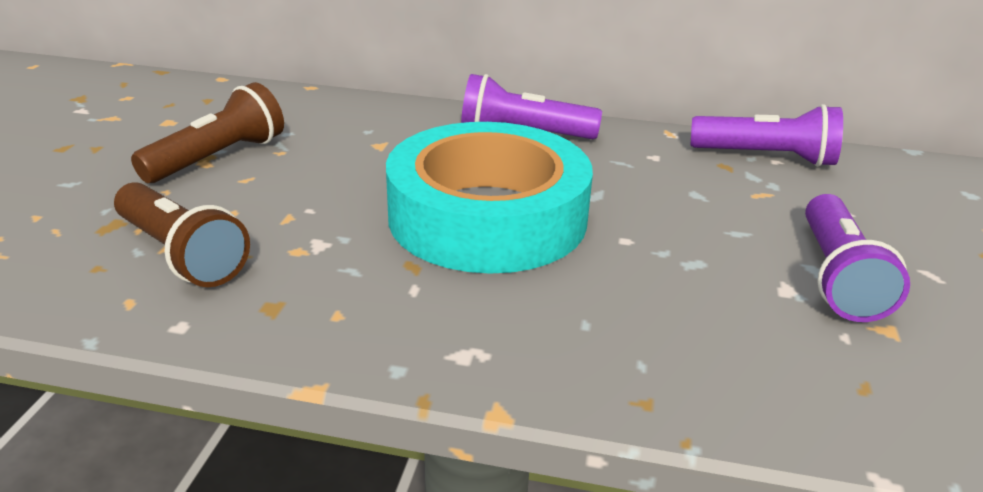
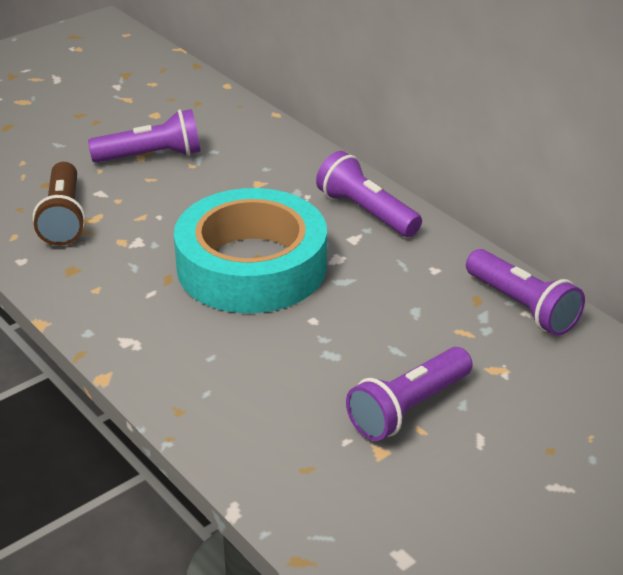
camera: 40 degrees right, 5 degrees up
brown flashlight [131,82,284,183] -> purple flashlight [88,109,201,163]

